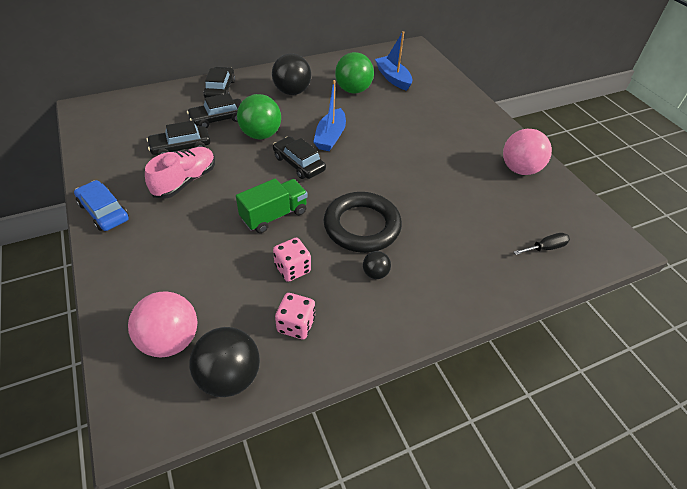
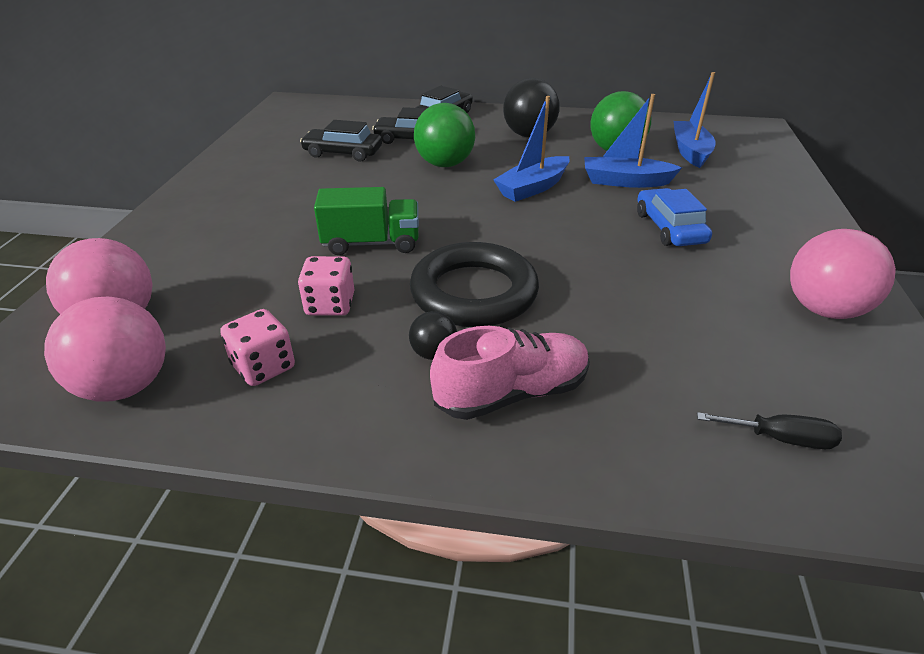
camera: 35 degrees right, 10 degrees down
blue car [74,180,129,231] -> blue car moved to [637,188,712,246]
pink shoe [145,147,215,199] -> pink shoe moved to [430,326,590,420]
black ball [189,327,260,397] -> pink ball [44,297,166,402]
black car [273,136,326,179] -> none
none -> blue boat [584,94,682,188]

